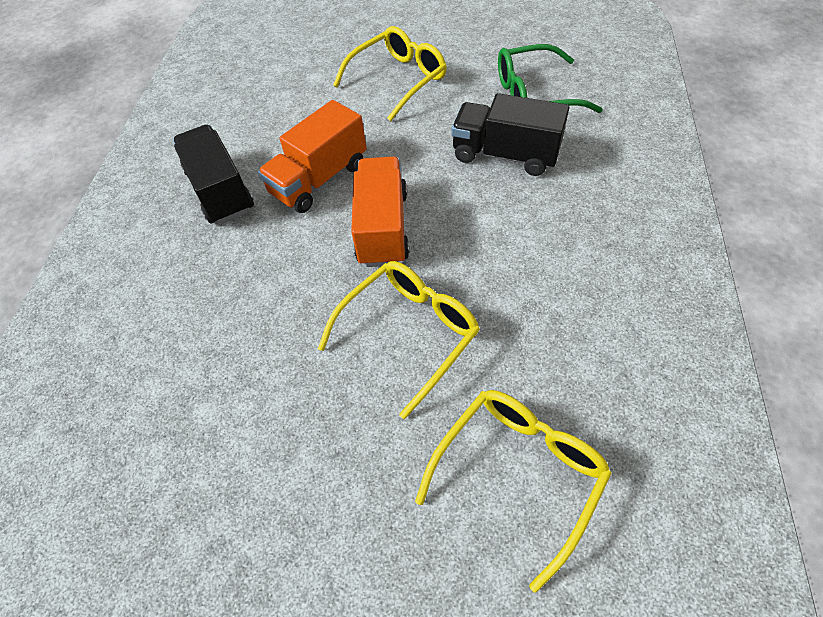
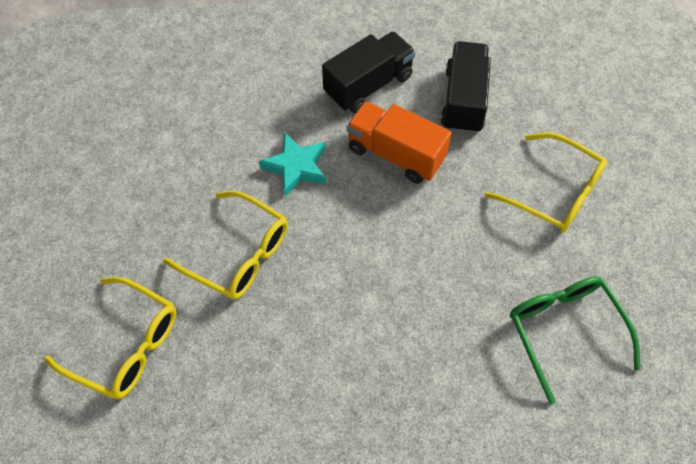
camera: 75 degrees right, 5 degrees up
orange truck [351,156,409,267] -> none
black truck [451,93,569,176] -> black truck moved to [441,41,491,134]
none -> turquoise star [259,133,326,197]

